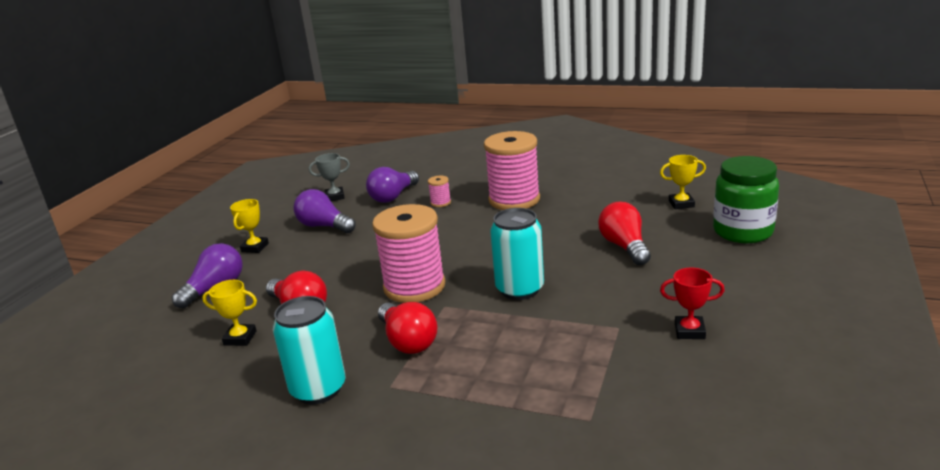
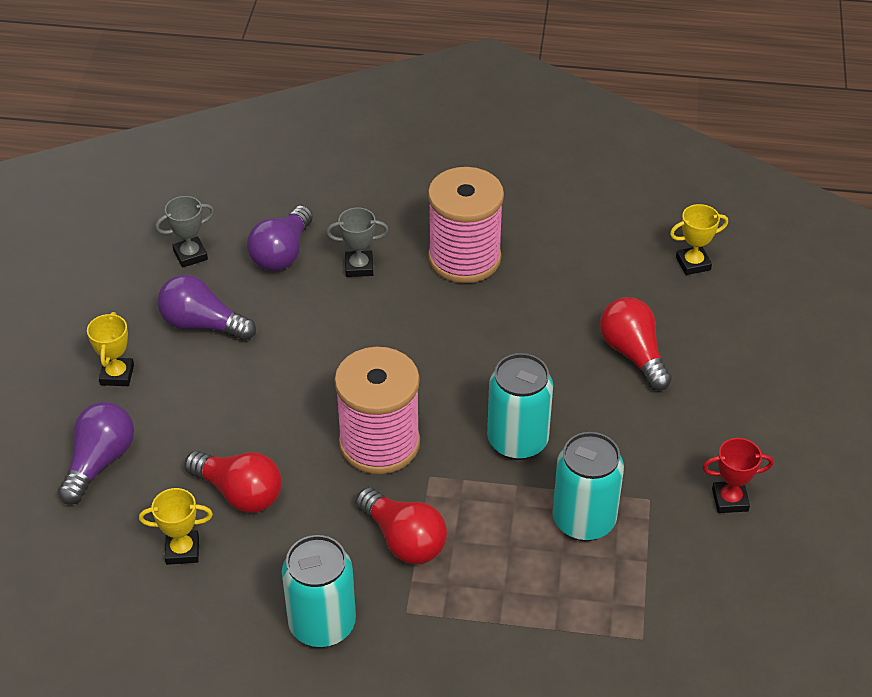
camera: 15 degrees left, 20 degrees up
pink spool [428,176,451,207] -> grey trophy [326,207,389,277]
green jar [713,156,779,243] -> none
none -> turquoise can [552,432,624,541]

